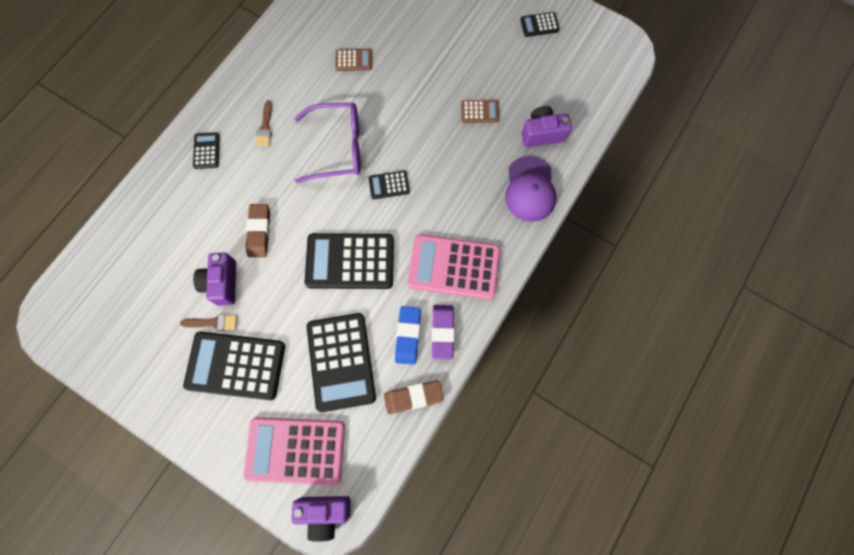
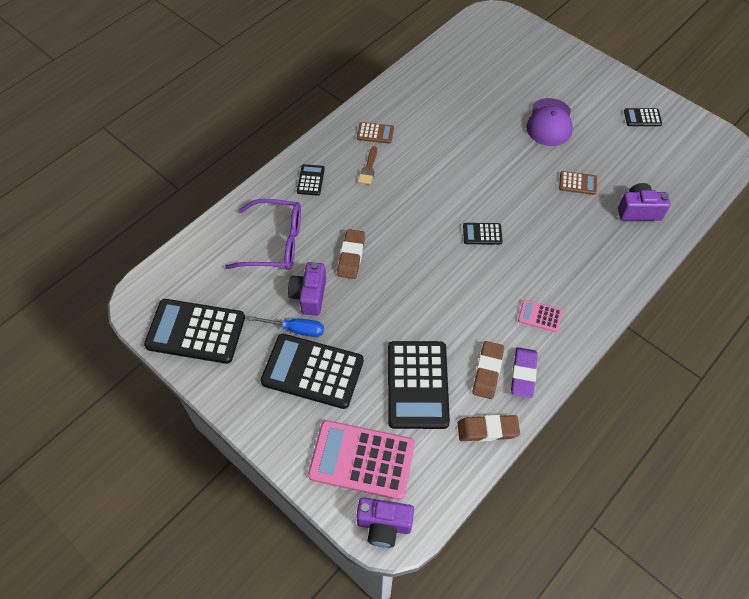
camera: 10 degrees right, 15 degrees down
brown brush [180,315,237,331] -> blue screwdriver [249,316,324,337]
purple glasses [294,103,361,183] -> purple glasses moved to [225,199,301,270]
black calculator [305,233,394,289] -> black calculator moved to [144,299,245,364]
brown calculator [335,49,372,71] -> brown calculator moved to [357,122,394,144]
blue eraser [395,306,421,365] -> brown eraser [473,341,504,399]
pink calculator [408,234,500,300] -> pink calculator [518,300,563,332], size x0.46
purple cap [505,156,557,222] -> purple cap moved to [526,98,573,146]

